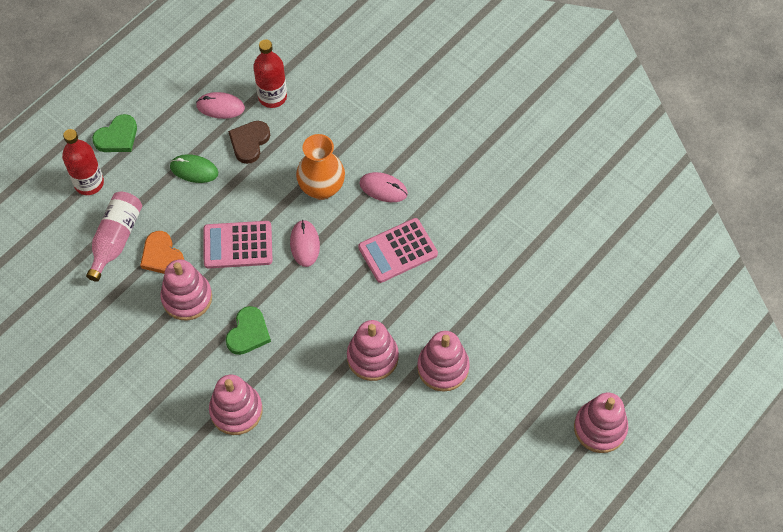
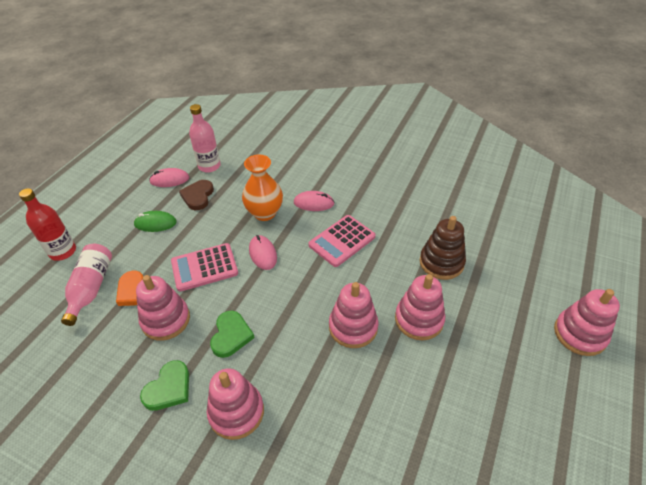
camera: 15 degrees left, 15 degrees down
green heart [92,114,137,152] -> green heart moved to [140,360,189,411]
red bottle [253,39,287,108] -> pink bottle [189,104,221,173]
none -> brown stacking toy [420,216,466,280]

